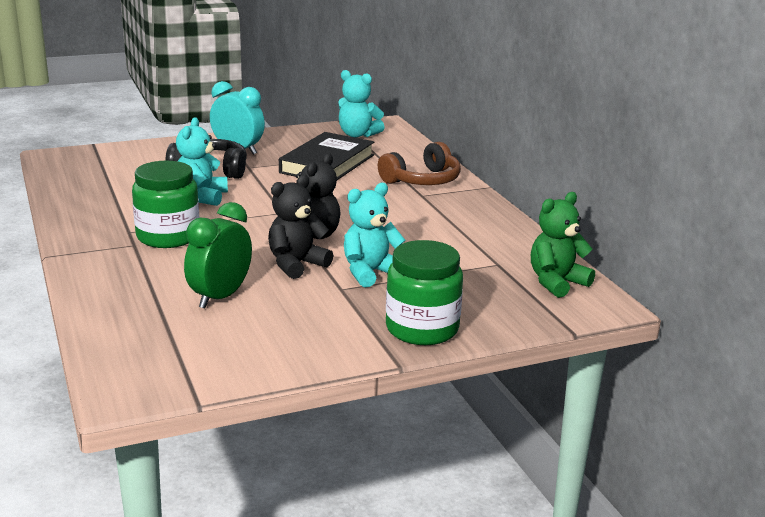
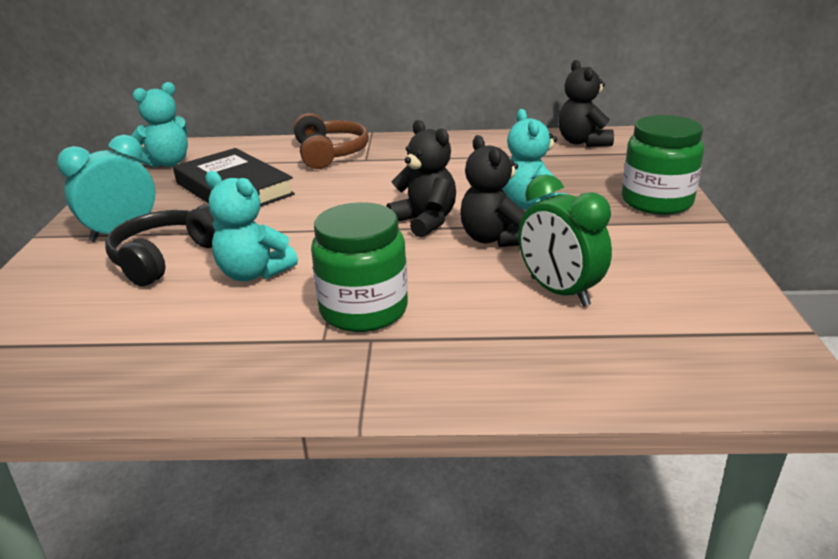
camera: 65 degrees left, 5 degrees up
green teddy bear [531,192,595,298] -> black teddy bear [558,60,614,147]

